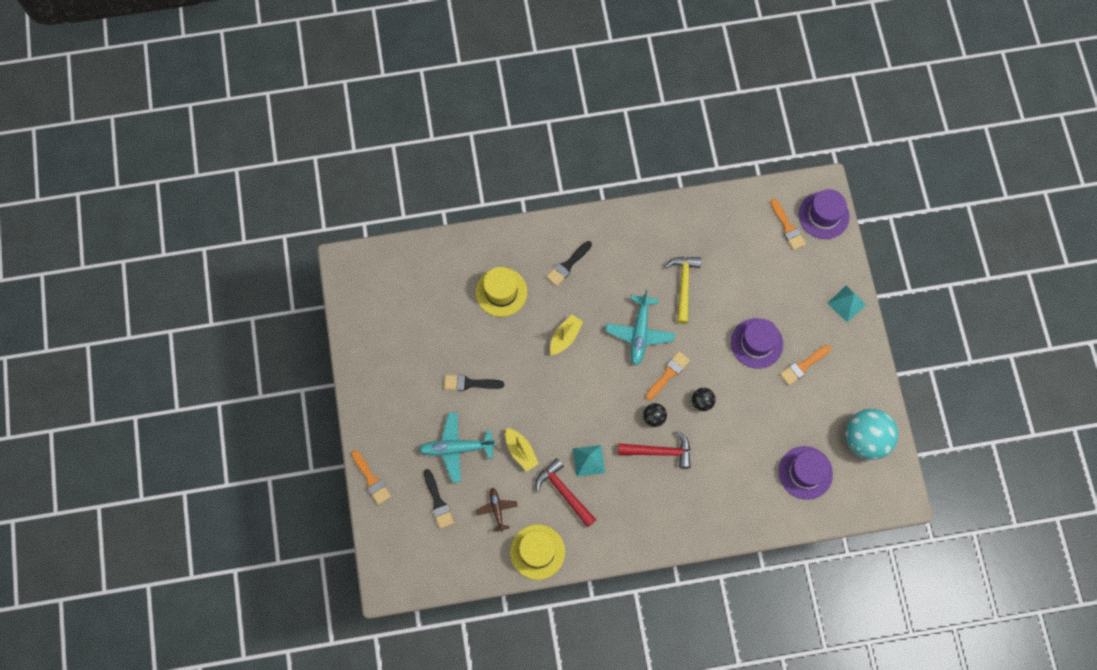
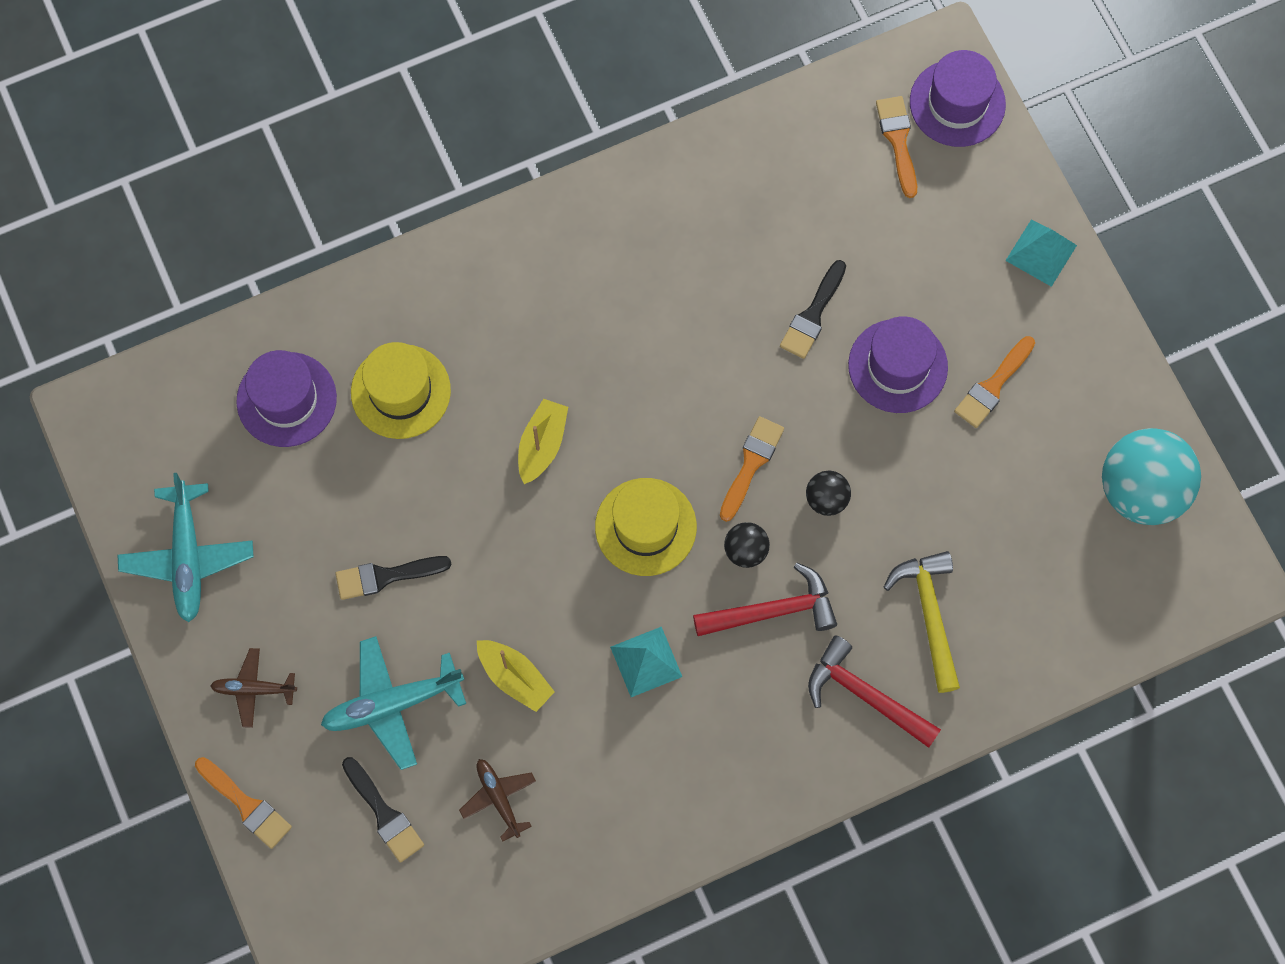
camera: 15 degrees left, 0 degrees up
yellow hat [510,524,565,580] -> yellow hat moved to [595,478,697,576]
red hammer [535,458,596,527] -> red hammer moved to [808,635,941,748]
black brush [546,241,592,286] -> black brush moved to [780,260,846,359]
turquoise plane [605,290,675,366] -> turquoise plane moved to [118,473,254,622]
yellow hammer [664,257,701,324] -> yellow hammer moved to [883,551,960,693]
orange brush [770,199,806,250] -> orange brush turned 150 degrees counterclockwise [876,96,917,198]
purple hat [779,446,833,500] -> purple hat moved to [236,350,337,447]
none -> brown plane [210,648,297,728]

